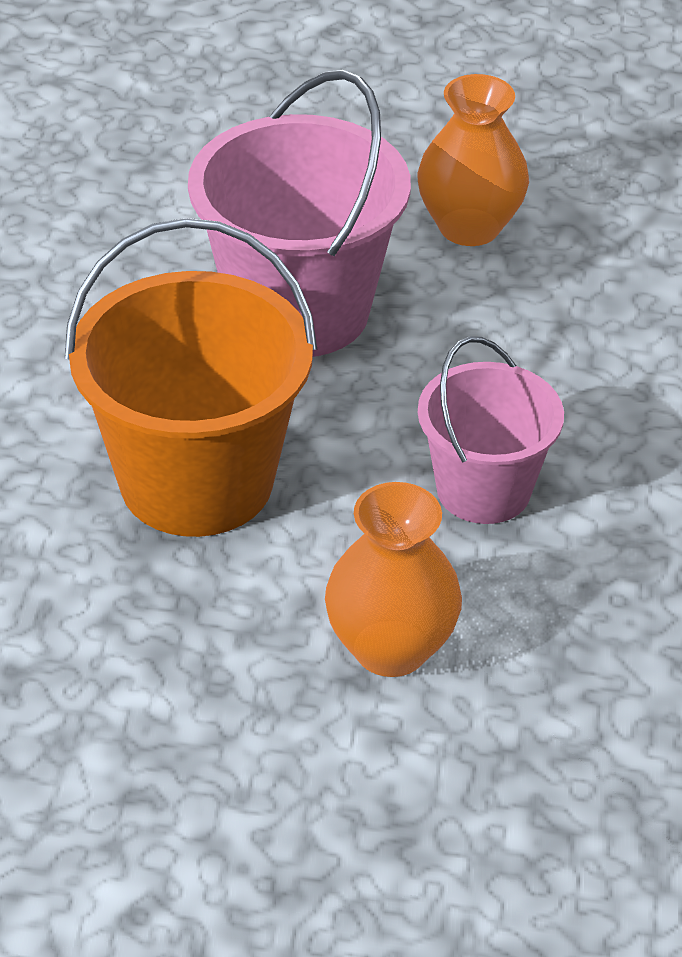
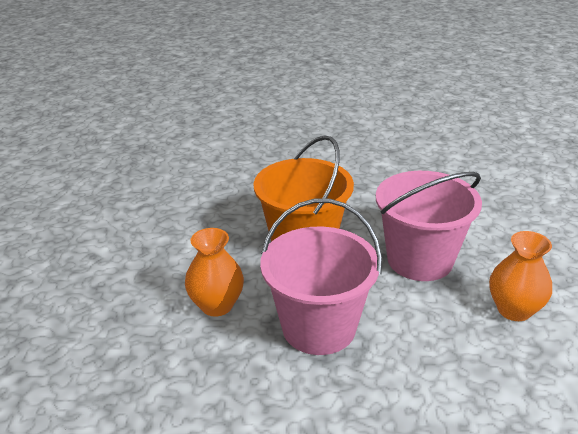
camera: 85 degrees right, 10 degrees down
pink bucket [418,336,564,524] -> pink bucket [260,199,382,355], size x1.63

